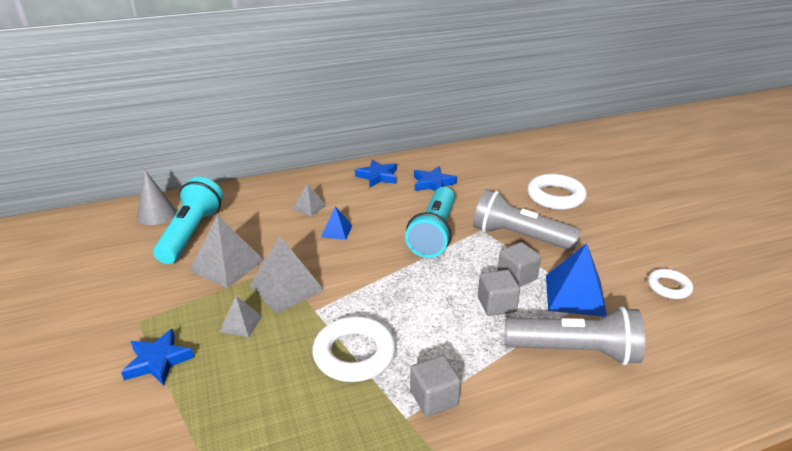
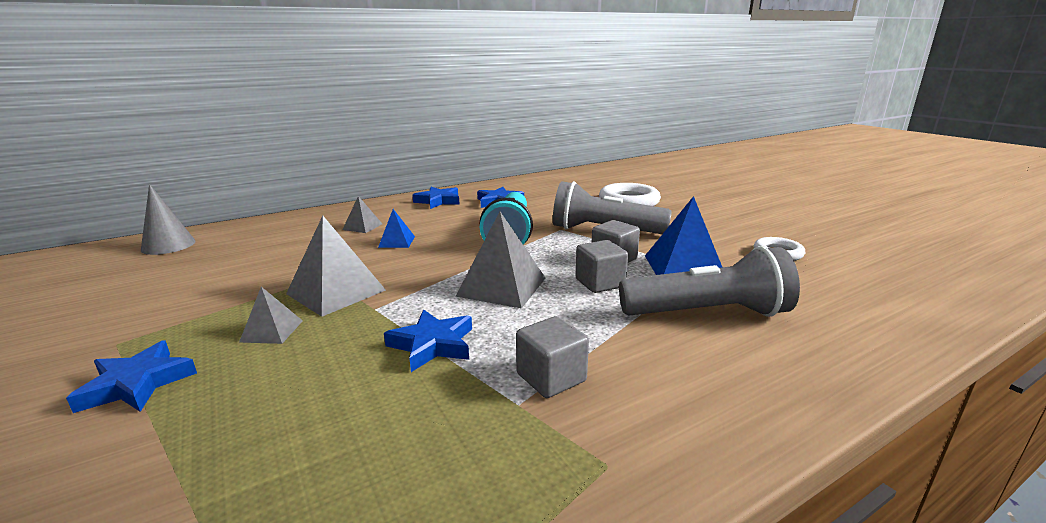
camera: 10 degrees left, 10 degrees down
turquoise flashlight [153,177,223,264] -> none
grey pyramid [189,215,264,288] -> grey pyramid moved to [456,212,545,309]
white ring [312,316,396,382] -> blue star [384,309,472,372]

